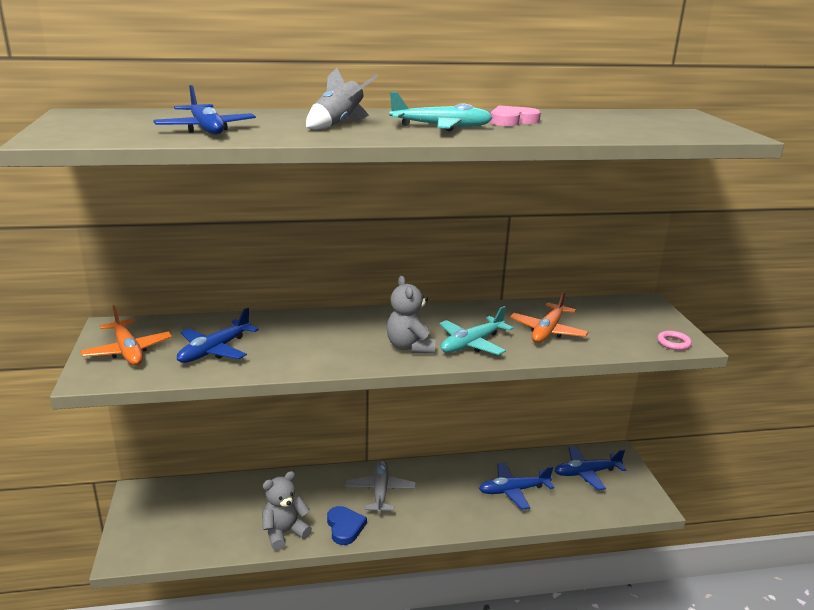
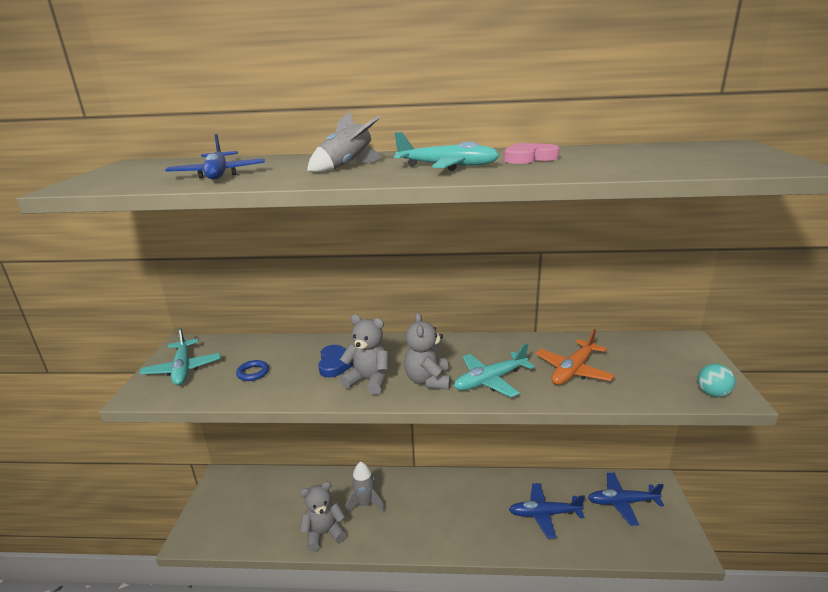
camera: 15 degrees right, 0 degrees up
orange plane [80,305,172,365] -> turquoise plane [140,327,221,386]
blue plane [177,307,259,363] -> blue ring [236,360,269,381]
blue heart [327,506,367,545] -> blue heart moved to [318,345,354,377]
grey plane [345,460,416,514] -> none
pink ring [657,331,692,350] -> turquoise ball [698,364,735,397]
none -> grey teddy bear [340,314,388,395]
none -> grey rocket [345,462,385,515]

